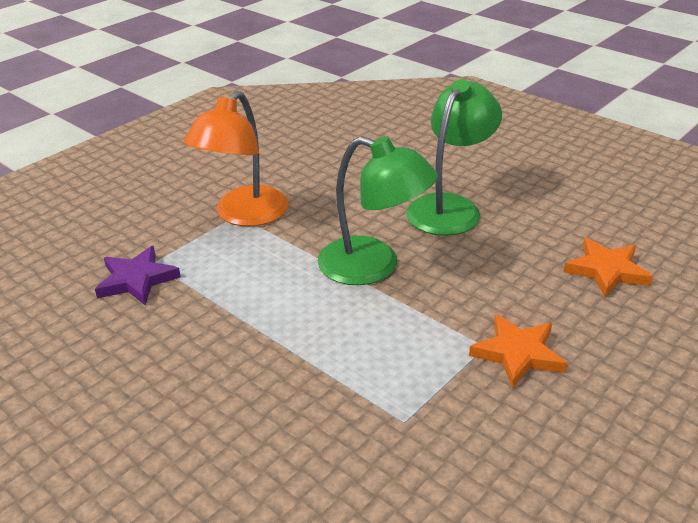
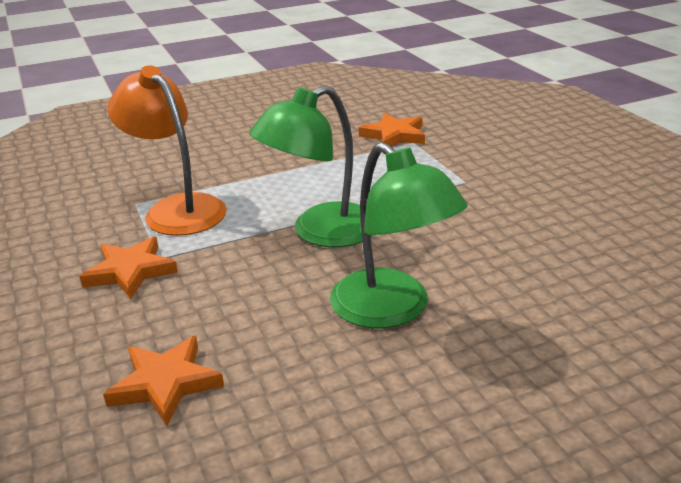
camera: 115 degrees right, 5 degrees down
purple star [95,246,181,306] -> orange star [359,113,425,146]
orange lamp [184,91,289,226] -> orange lamp moved to [108,65,227,236]

